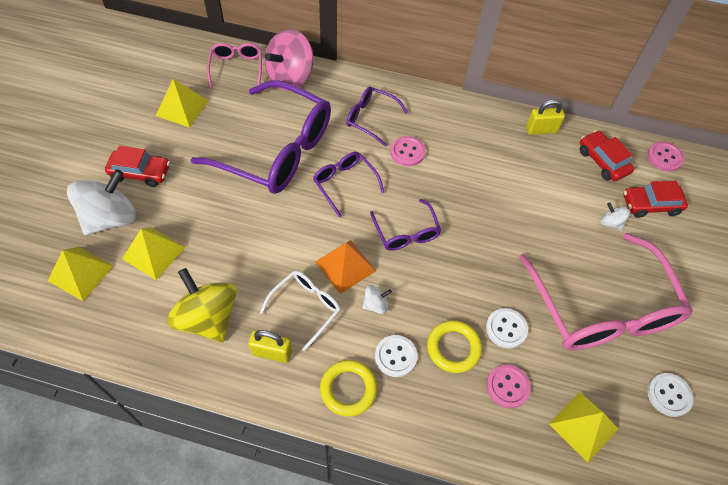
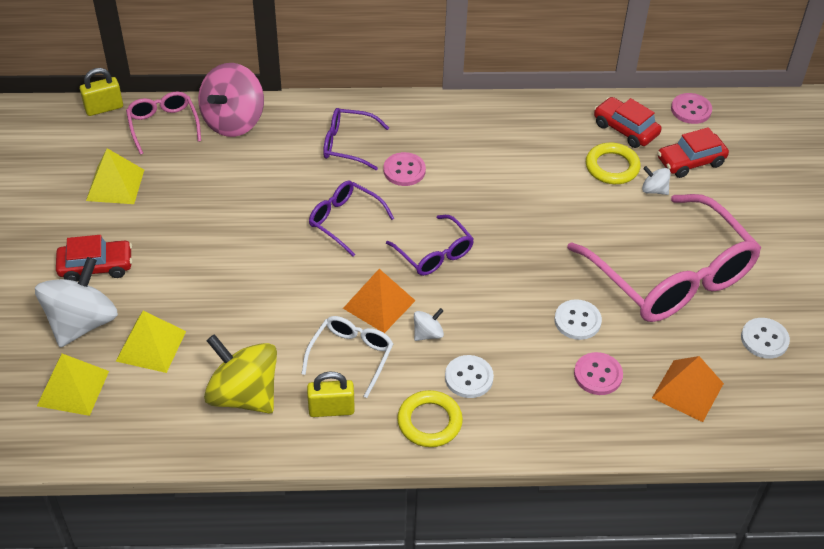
camera: 15 degrees left, 10 degrees down
purple glasses [191,81,331,194] -> none
yellow ring [427,320,482,373] -> yellow ring moved to [586,143,641,184]
yellow padlock [526,99,565,135] -> yellow padlock moved to [80,68,123,116]
yellow pyramid [549,392,618,463] -> orange pyramid [652,356,724,422]

